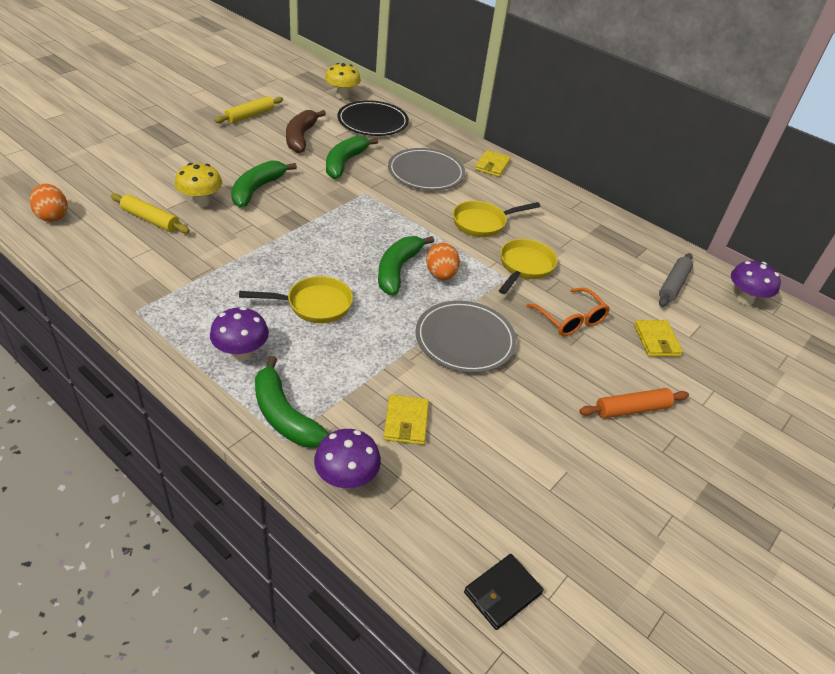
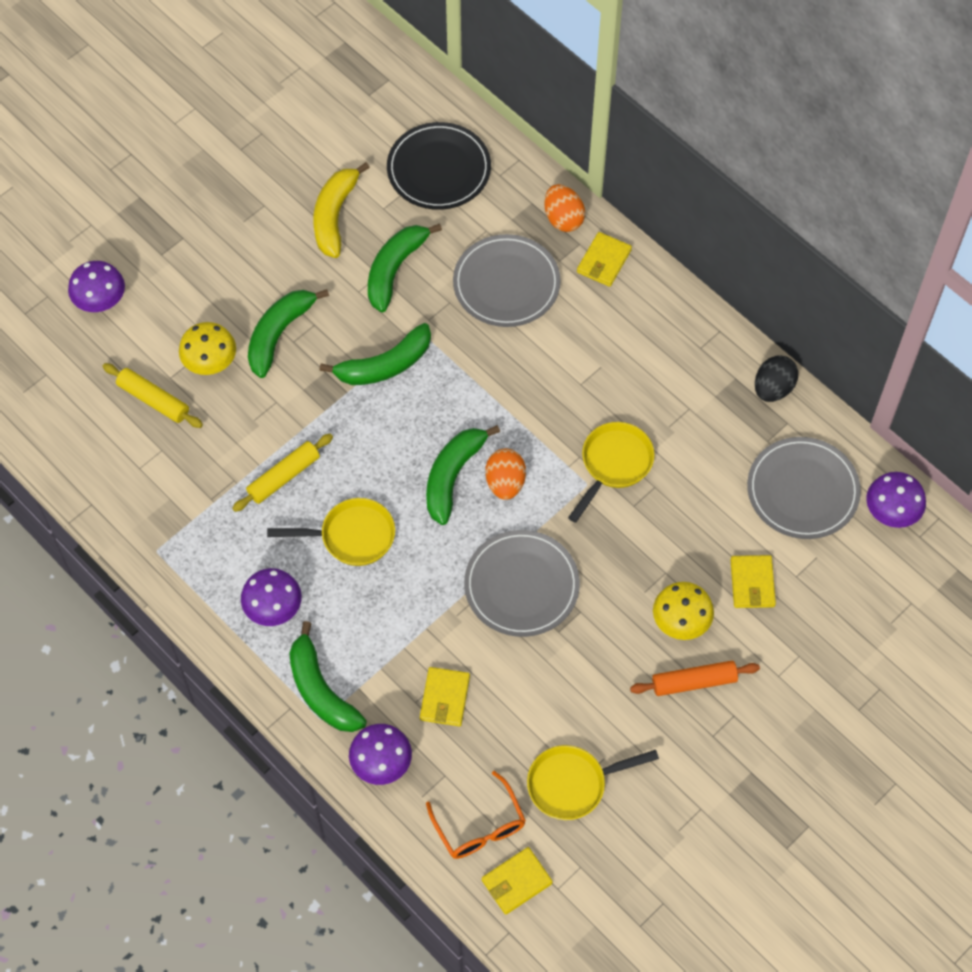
camera: 10 degrees right, 20 degrees up
orange egg [30,183,68,222] -> orange egg moved to [544,184,585,232]
yellow rolling pin [214,96,283,123] -> yellow rolling pin moved to [232,434,333,512]
brown banana [286,110,326,153] -> yellow banana [313,162,370,258]
yellow mushroom [325,63,361,99] -> yellow mushroom moved to [653,582,714,640]
yellow pan [453,201,540,237] -> yellow pan moved to [527,745,659,820]
black wallet [464,554,544,630] -> yellow wallet [482,847,553,915]
orange glasses [526,288,610,336] -> orange glasses moved to [426,771,526,859]
grey rolling pin [659,253,693,307] -> grey plate [747,437,861,539]
none -> purple mushroom [68,261,125,312]
none -> green banana [319,323,431,385]
none -> black egg [755,356,798,402]

